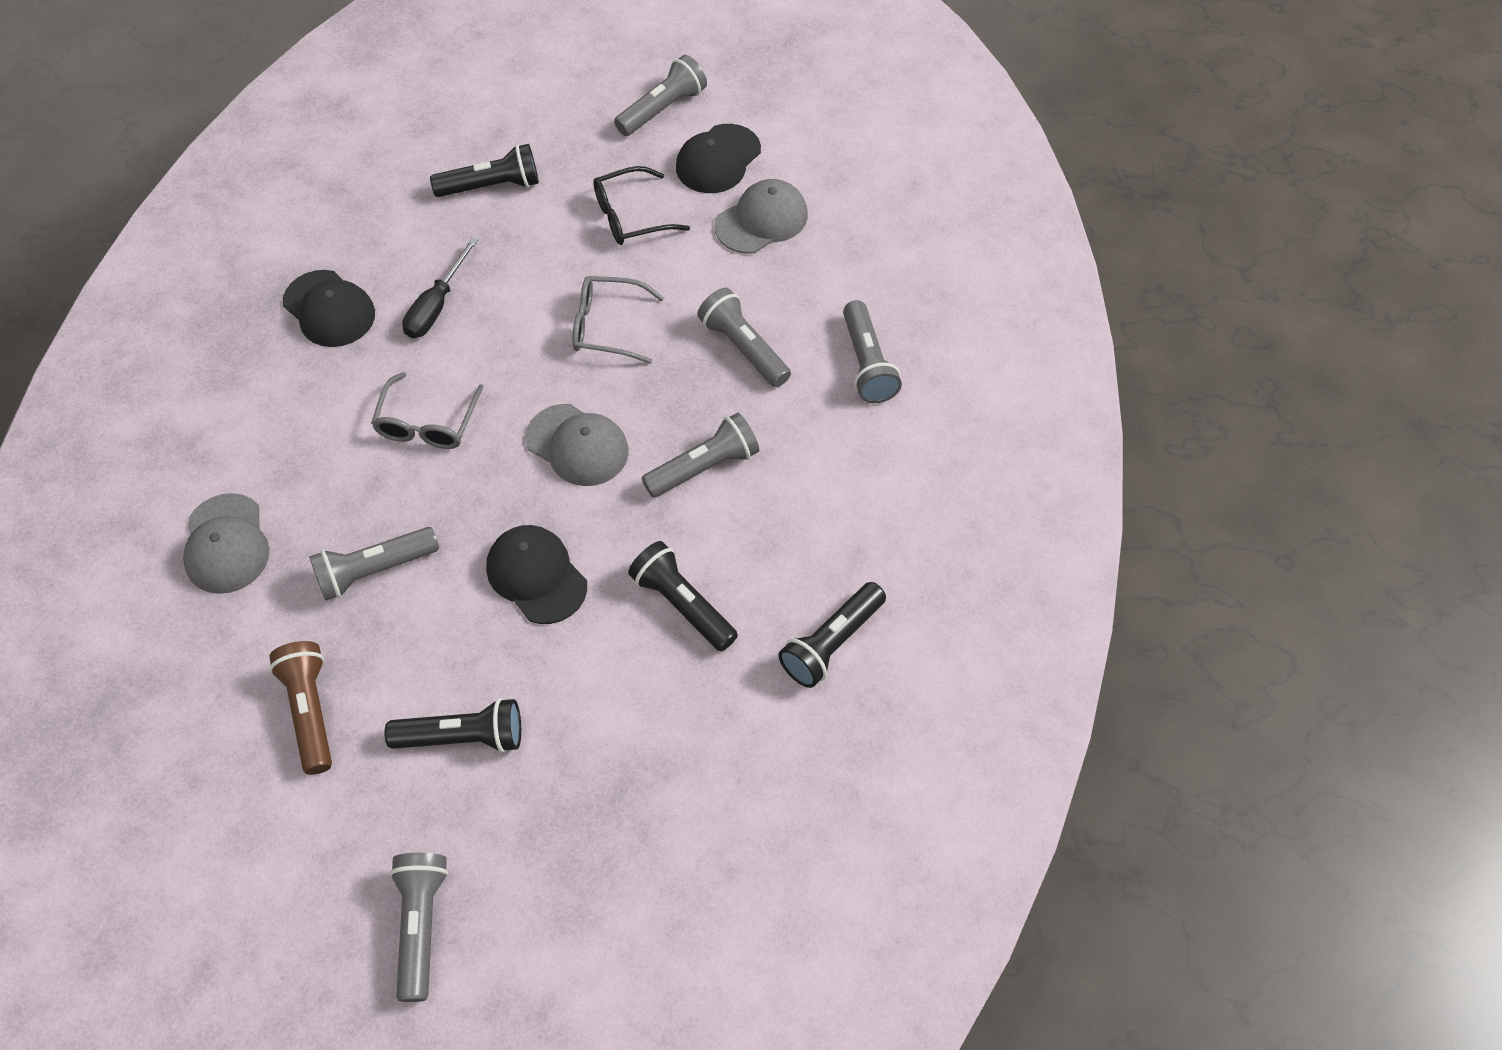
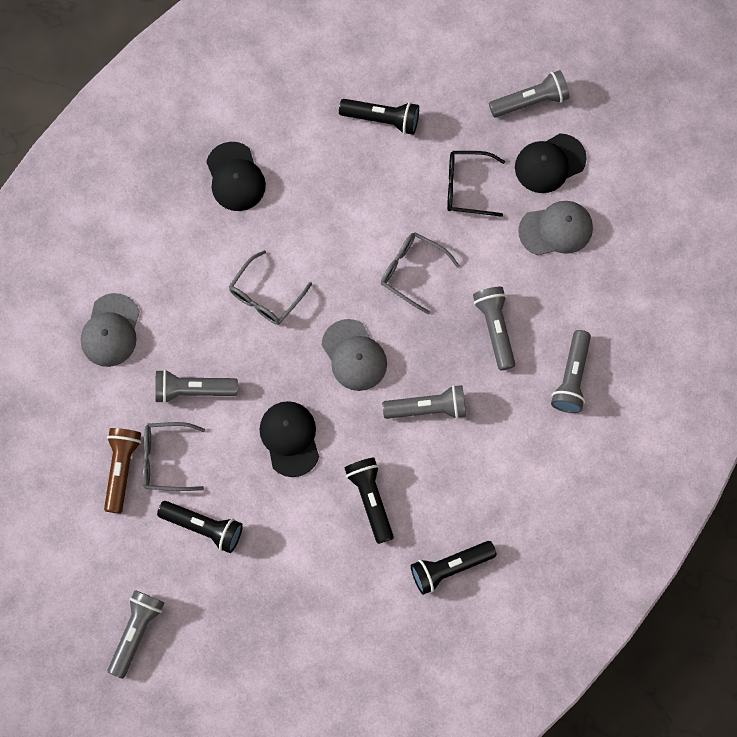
camera: 25 degrees right, 15 degrees up
black screwdriver [402,237,478,338] -> none
none -> grey glasses [143,422,205,491]

